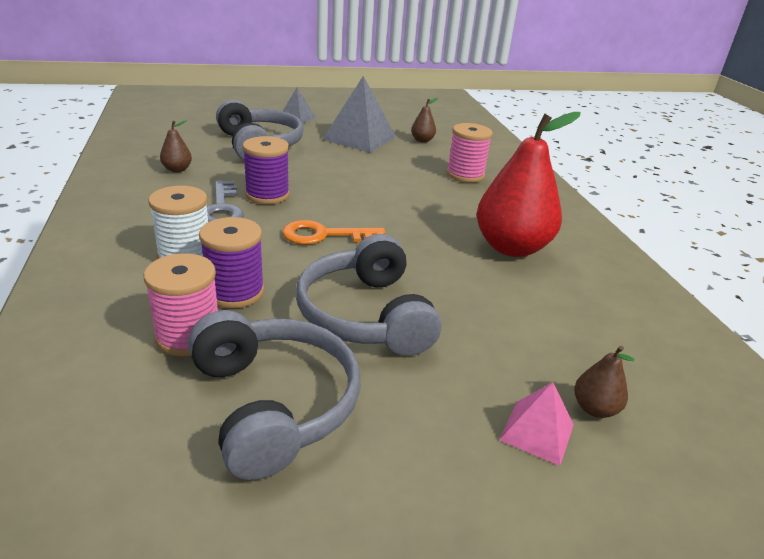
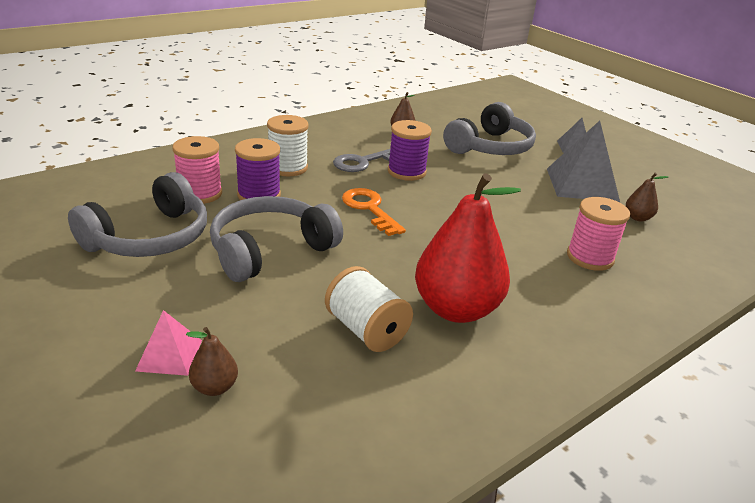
camera: 65 degrees right, 0 degrees up
none -> white spool [325,266,413,352]

